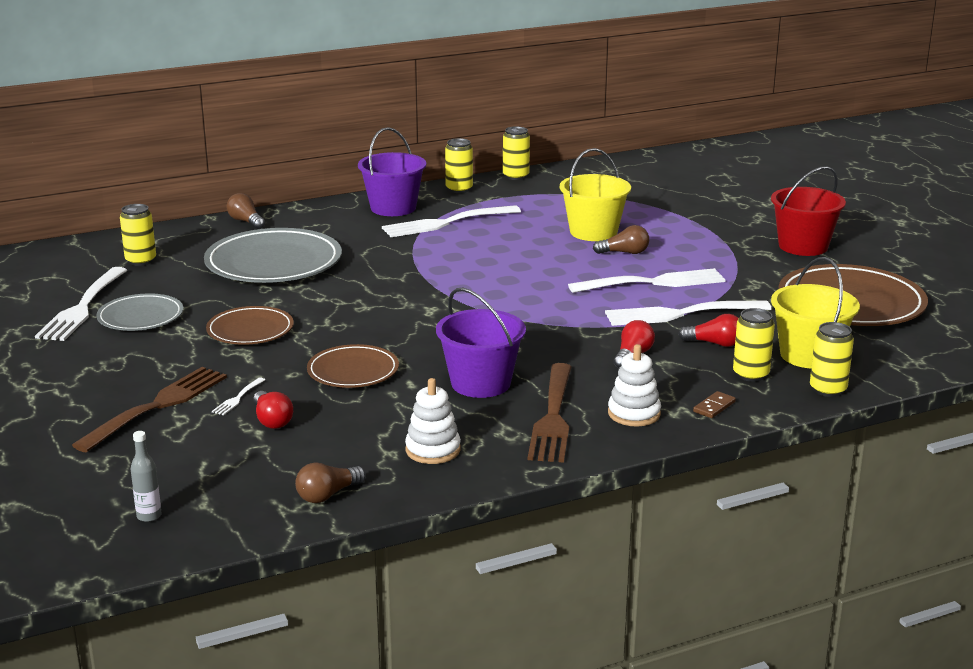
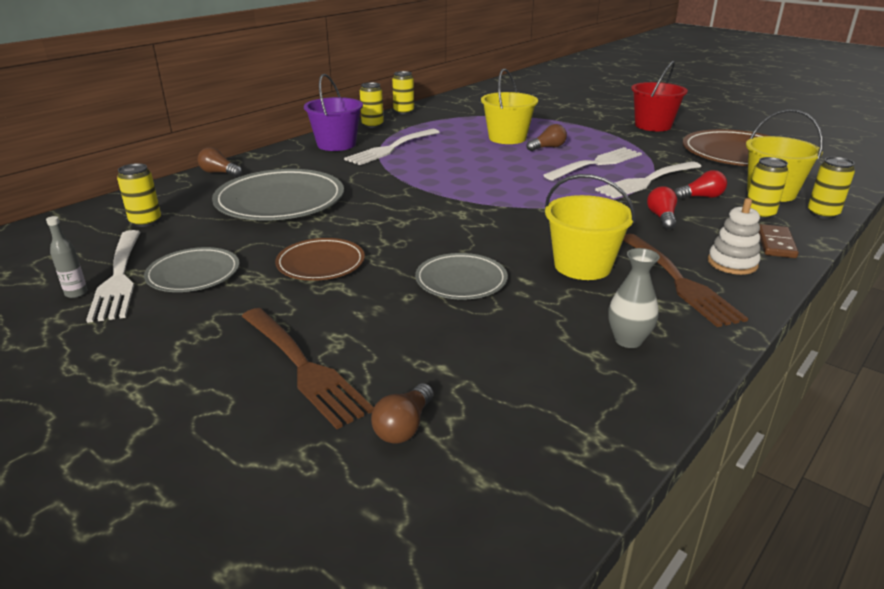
camera: 25 degrees left, 5 degrees up
brown fork [72,367,227,452] -> brown fork turned 135 degrees clockwise [242,308,374,429]
grey bottle [131,431,162,522] -> grey bottle moved to [46,216,88,298]
white fork [212,378,265,415] -> none
red light bulb [253,391,293,429] -> none
brown light bulb [295,462,366,503] -> brown light bulb moved to [371,383,433,444]
brown plate [307,344,399,388] -> grey plate [415,253,508,300]
white stacking toy [405,378,461,464] -> grey vase [608,248,660,348]
purple bucket [436,288,526,398] -> yellow bucket [545,174,636,280]
brown domino [693,391,736,418] -> brown domino [758,224,799,258], size x1.51

